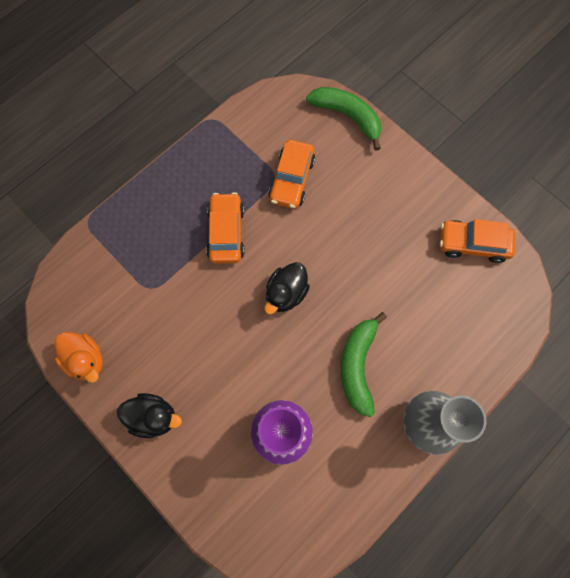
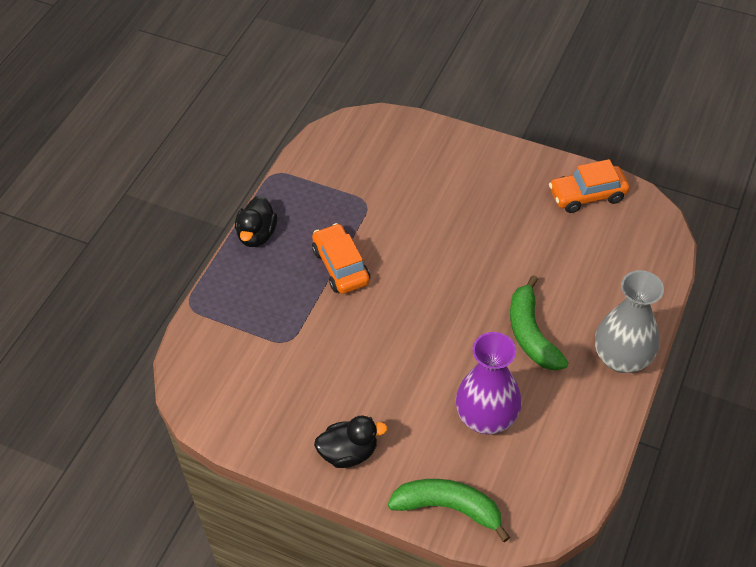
camera: 20 degrees left, 20 degrees down
orange duck [55,332,103,383] -> none
black duck [264,262,310,315] -> black duck moved to [235,195,277,247]
orange car [268,140,315,209] -> none
green banana [306,87,381,151] -> green banana moved to [388,479,510,542]

